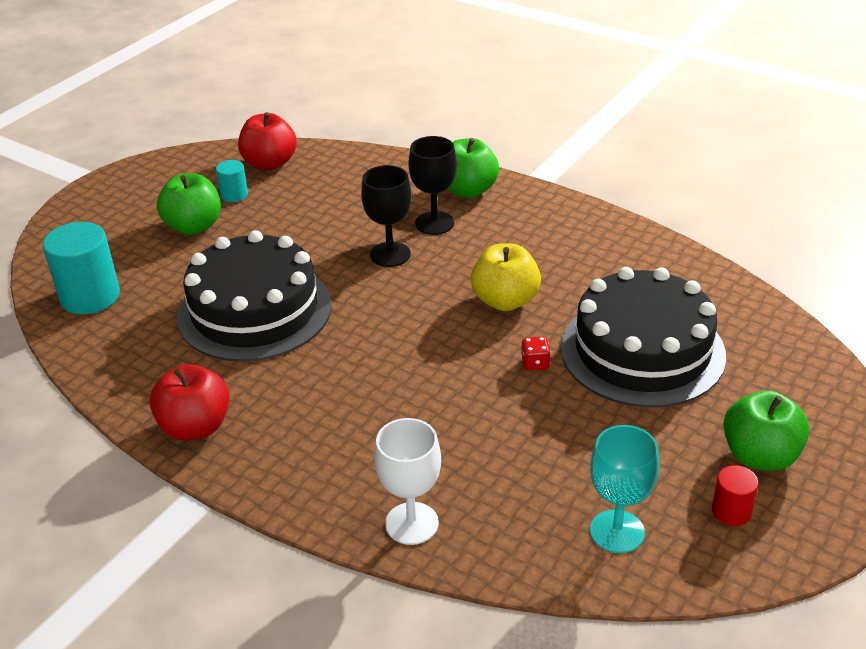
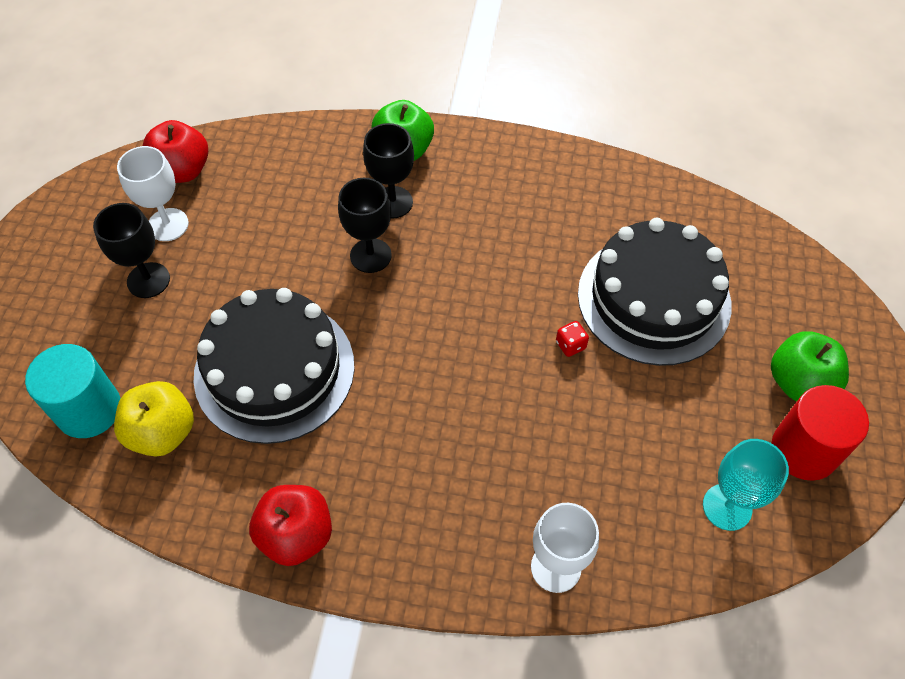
camera: 25 degrees left, 20 degrees up
green apple [157,173,221,235] -> black goblet [93,203,170,298]
turquoise cylinder [216,160,248,202] -> white goblet [117,146,189,241]
yellow apple [471,243,541,311] -> yellow apple moved to [114,381,194,456]
red cylinder [712,465,759,526] -> red cylinder [772,385,869,481], size x1.92

